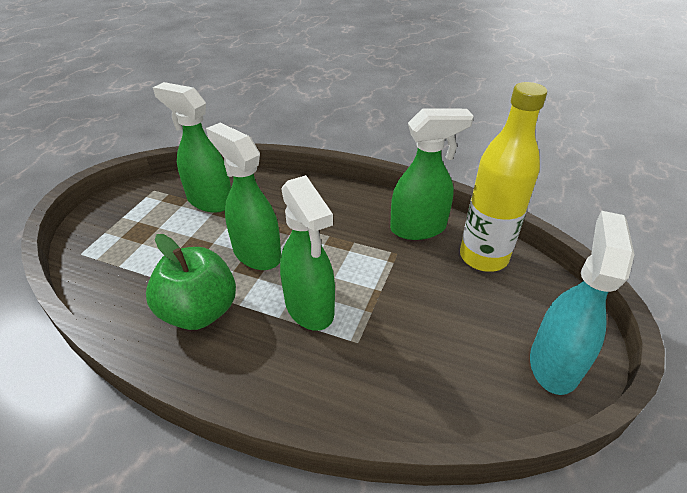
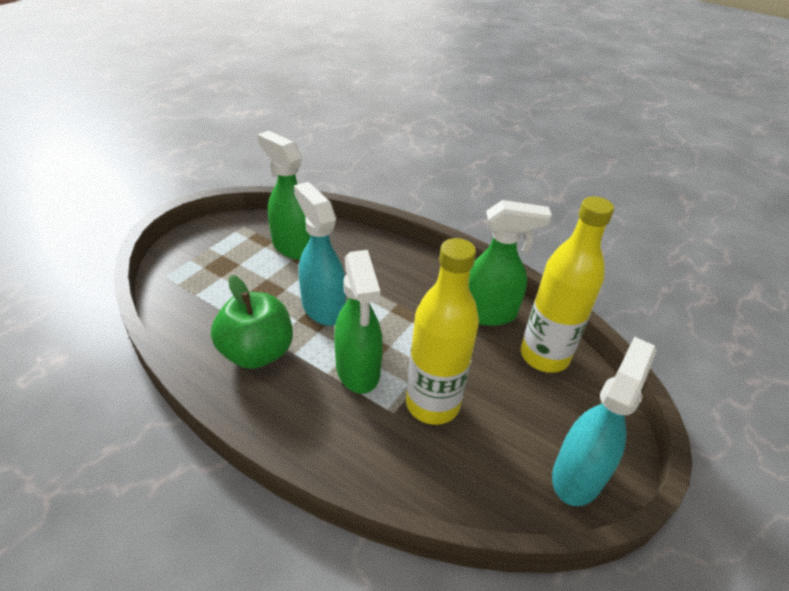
camera: 10 degrees right, 0 degrees up
green spray bottle [206,123,281,270] -> turquoise spray bottle [294,182,346,326]
none -> yellow bottle [406,238,479,425]

